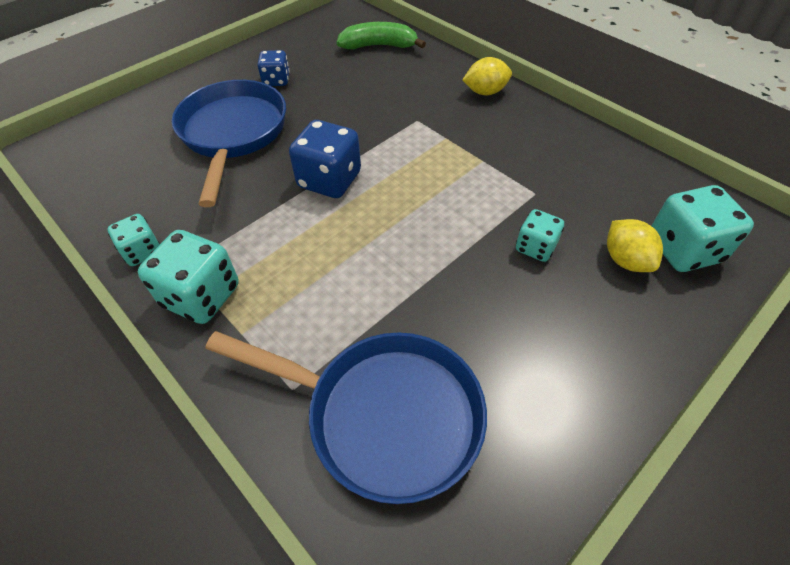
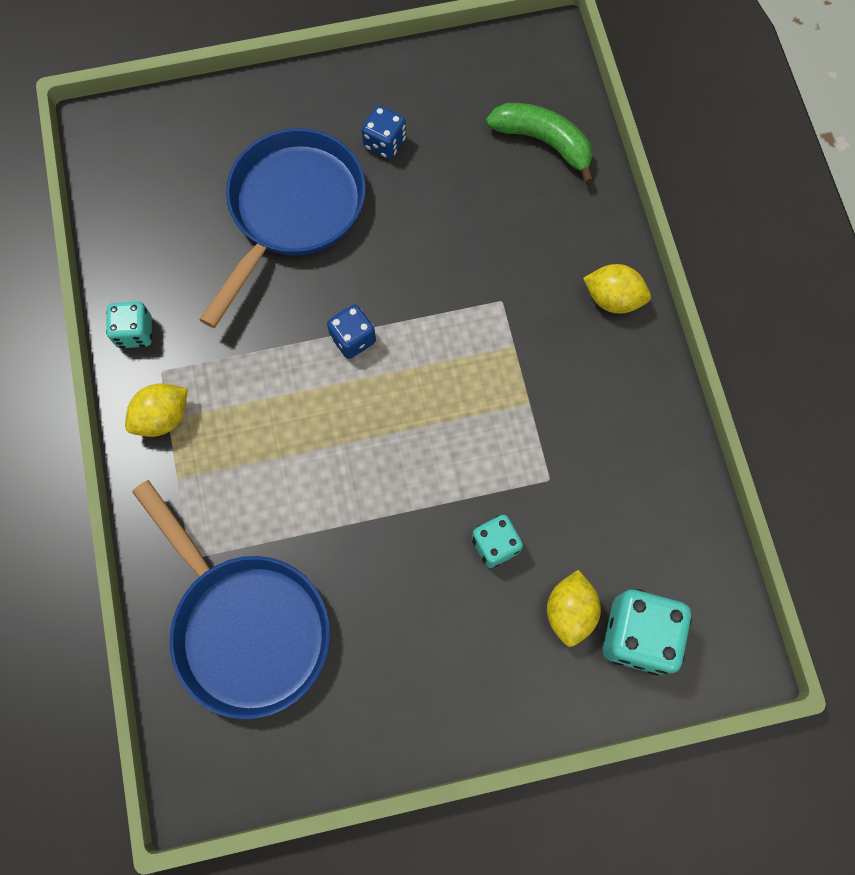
camera: 30 degrees right, 20 degrees up
turquoise dice [138,230,239,324] -> yellow lemon [125,384,188,437]
blue dice [289,120,361,198] -> blue dice [327,304,376,359], size x0.60

